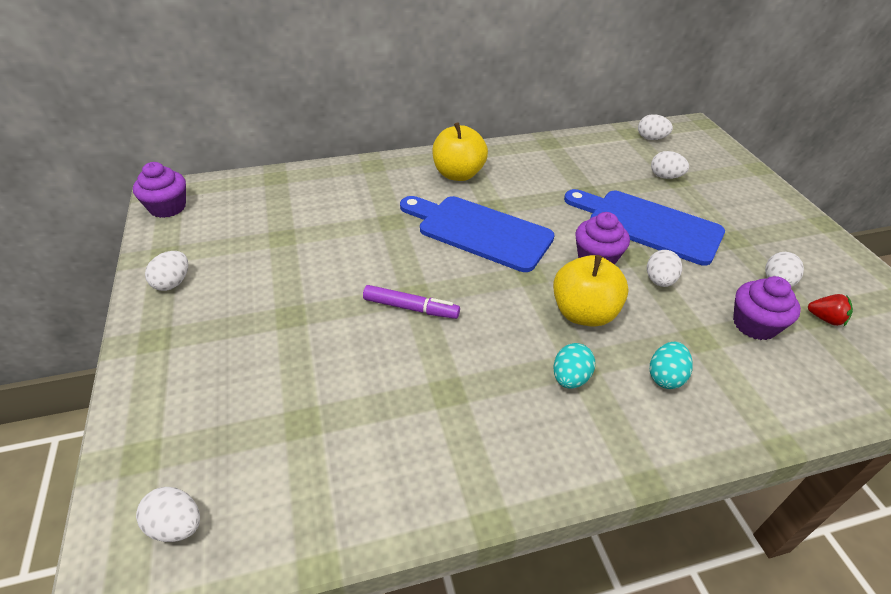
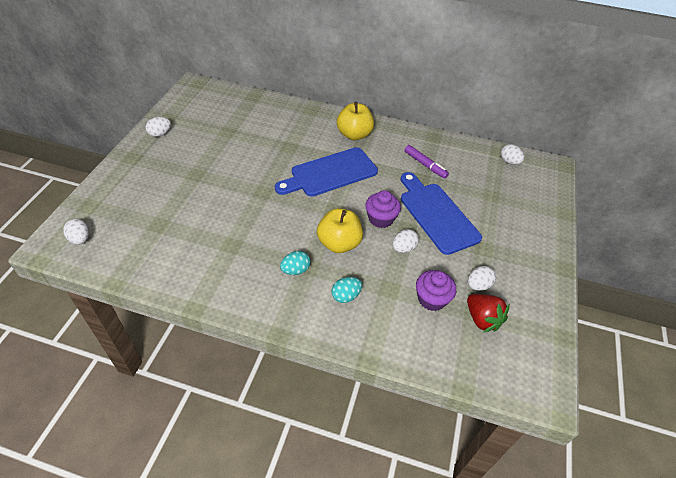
camera: 30 degrees right, 5 degrees up
purple cupcake [133,162,186,218] -> none
purple marker [363,285,460,319] -> purple marker moved to [404,145,449,178]
blue cutting board [400,196,555,272] -> blue cutting board turned 90 degrees counterclockwise [275,147,378,197]
white egg [651,151,689,179] -> none
red strawberry [808,294,853,326] -> red strawberry [467,294,510,333], size x1.64

